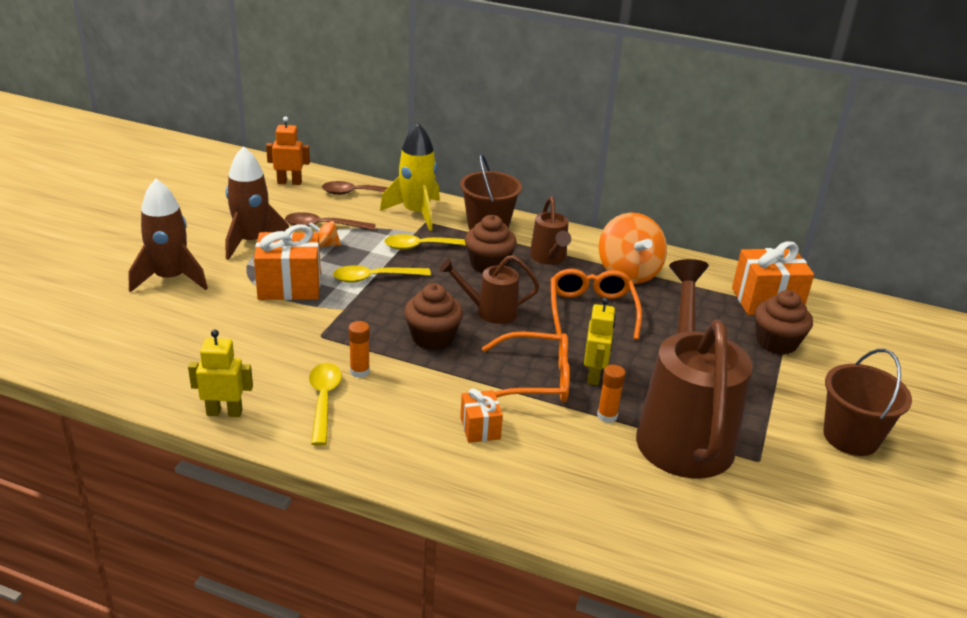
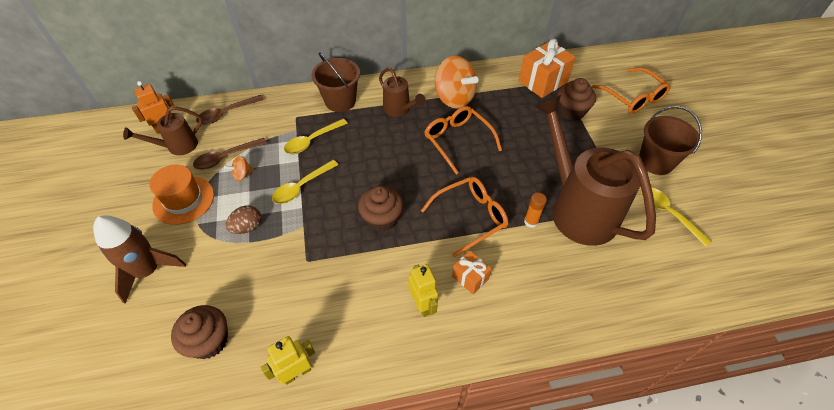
camera: 30 degrees left, 20 degrees up
brown rocket [226,146,289,260] -> orange hat [150,165,214,225]
orange gift [254,224,321,300] -> brown egg [225,205,261,234]
yellow spoon [309,363,342,446] -> yellow spoon moved to [641,187,712,246]
orange glue stick [349,321,370,378] -> none
yellow rocket [380,123,440,231] -> none
brown watering can [439,255,539,324] -> brown watering can moved to [123,106,203,155]
brown cupcake [465,215,517,273] -> brown cupcake moved to [171,305,228,359]
yellow robot [584,297,616,385] -> yellow robot moved to [408,264,438,317]
none -> orange glasses [592,68,671,114]

